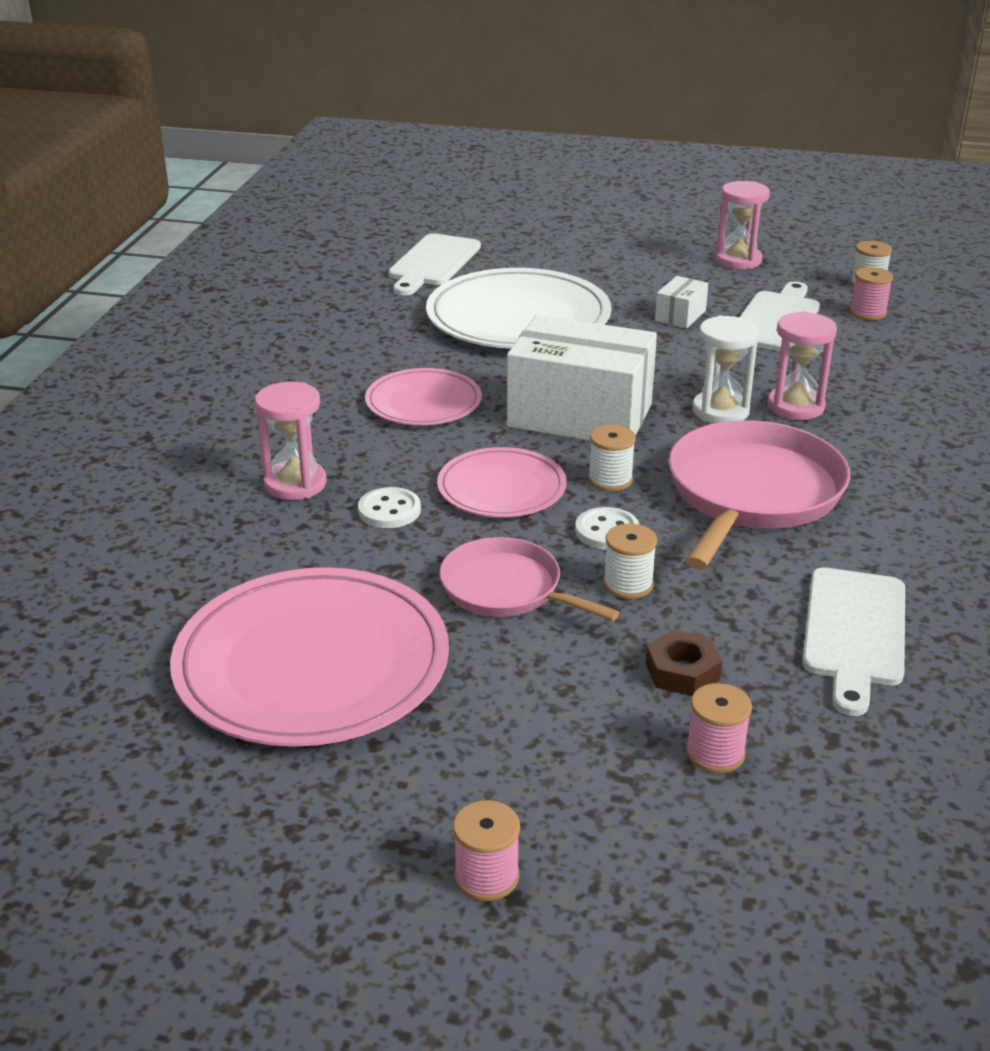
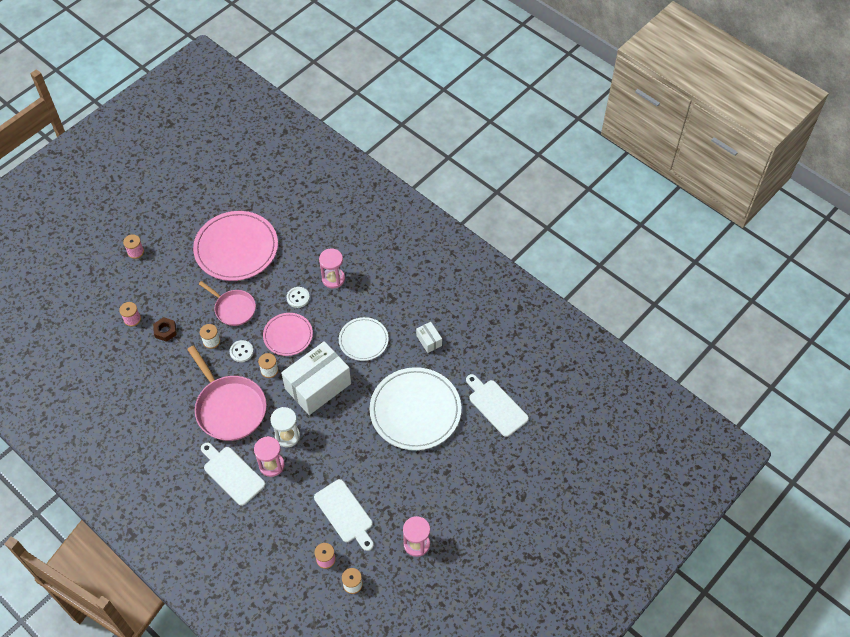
camera: 120 degrees right, 25 degrees up
pink plate [365,368,482,425] -> white plate [339,317,389,361]
pink pan [439,537,620,621] -> pink pan turned 60 degrees clockwise [199,281,256,326]
white box [655,276,708,328] -> white box moved to [416,322,442,353]
white cutting board [802,567,905,716] -> white cutting board moved to [201,442,265,506]

